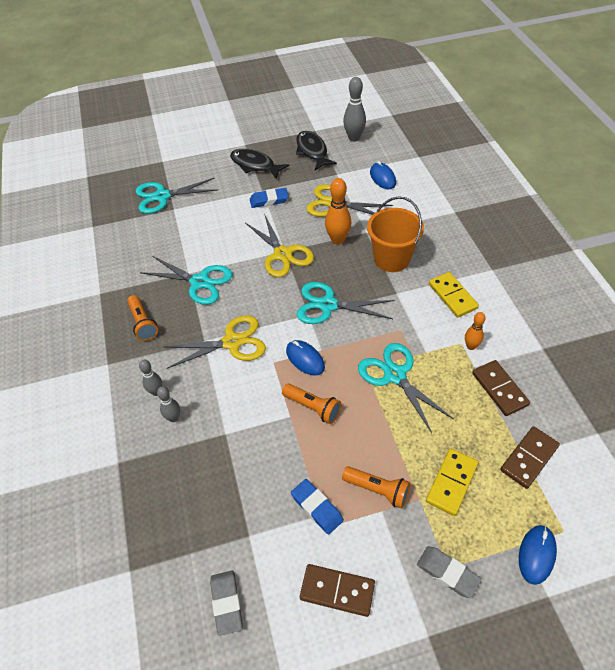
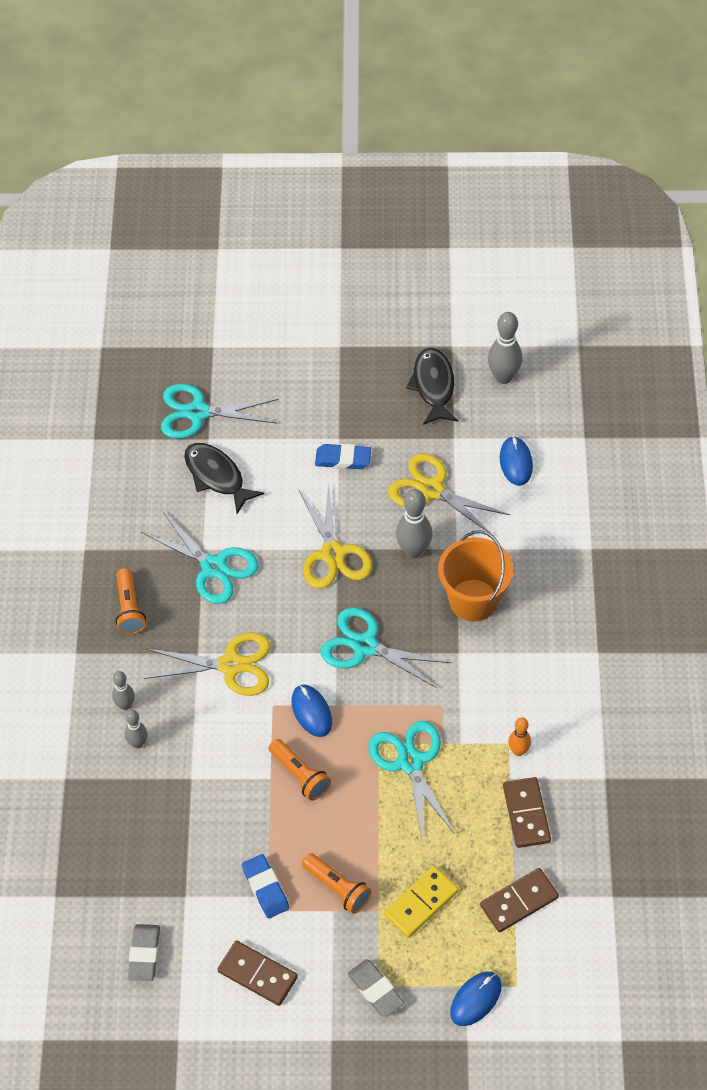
camera: 15 degrees right, 5 degrees up
black fish [230,149,289,179] -> black fish moved to [184,443,264,514]
orange bowling pin [325,178,351,245] -> grey bowling pin [396,489,432,559]
yellow domino [429,272,479,318] -> none

